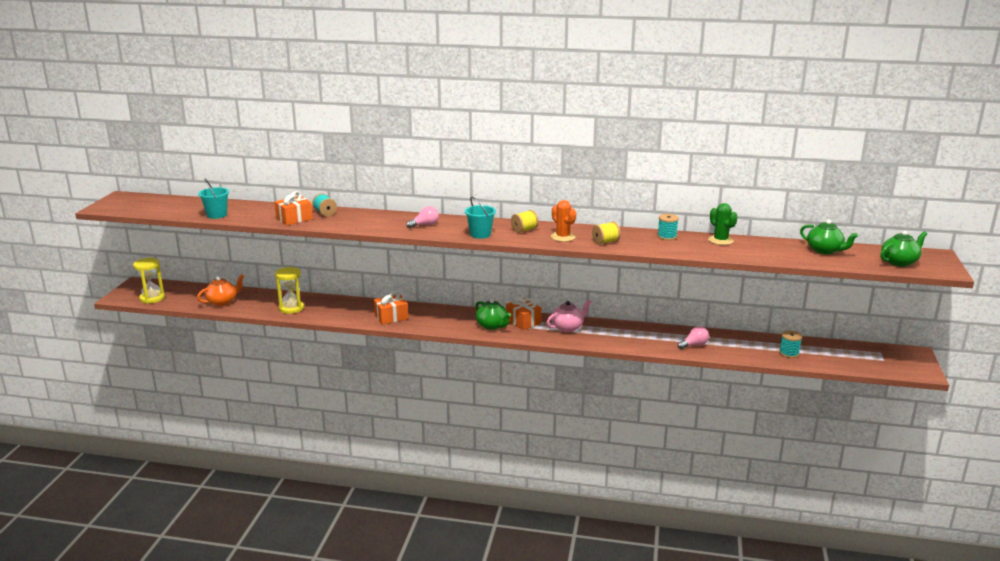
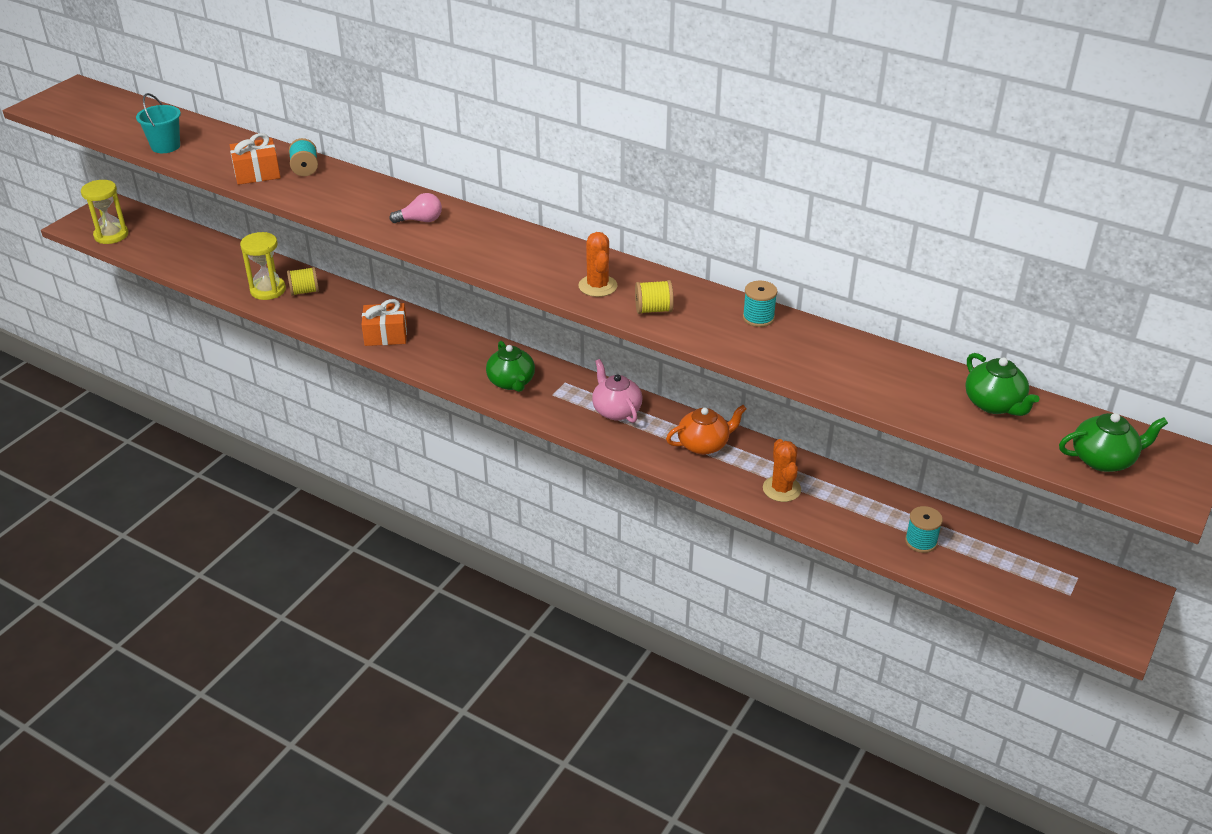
camera: 20 degrees right, 15 degrees up
orange teapot [197,274,244,306] -> orange teapot moved to [666,405,746,455]
turquoise bucket [465,196,496,239] -> none
orange gift [506,297,542,330] -> none
yellow spool [511,210,539,233] -> yellow spool moved to [287,267,319,296]
pink teapot [546,300,591,332] -> pink teapot turned 105 degrees counterclockwise [592,359,643,423]
pink light bulb [678,326,709,349] -> orange cactus [763,439,801,502]
green cactus [708,203,738,245] -> none

